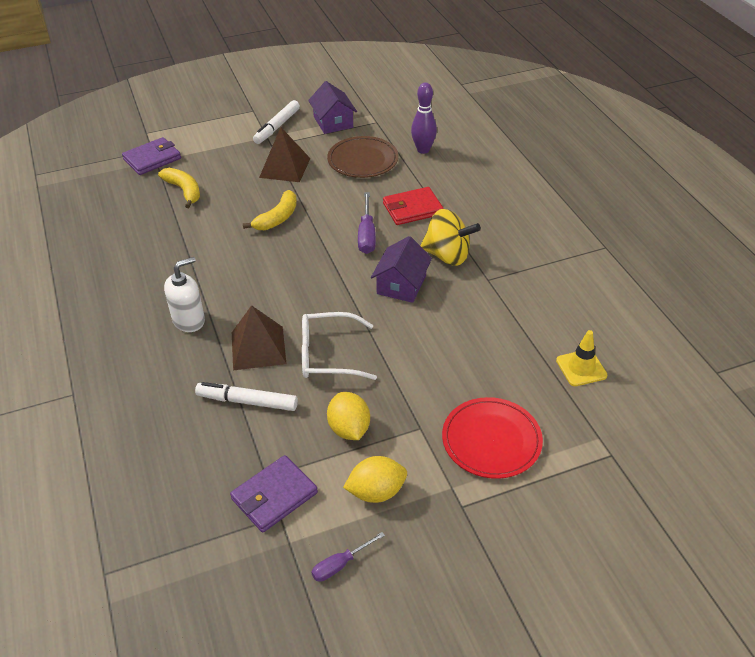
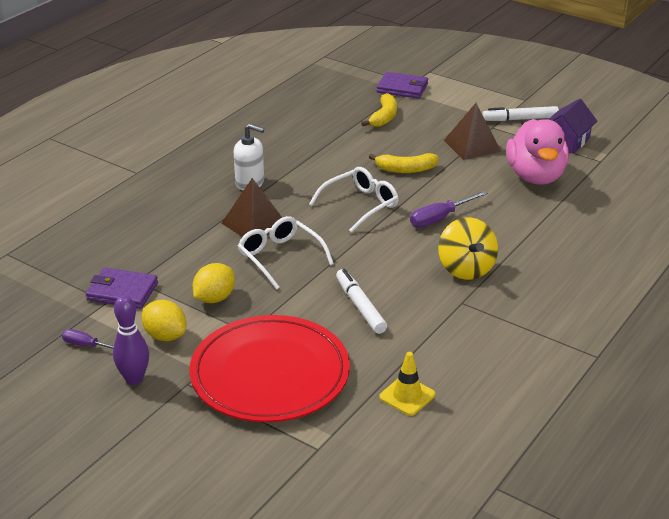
camera: 55 degrees right, 10 degrees down
white marker [195,382,298,411] -> white marker moved to [336,269,387,334]
brown plate [327,136,399,178] -> pink duck [506,119,569,185]
purple house [371,236,432,303] -> none
red wallet [383,187,444,225] -> none
purple bowling pin [411,83,437,154] -> purple bowling pin moved to [113,296,149,385]
red plate [442,397,543,479] -> red plate [189,315,350,422], size x1.64
none -> white glasses [309,167,398,233]

